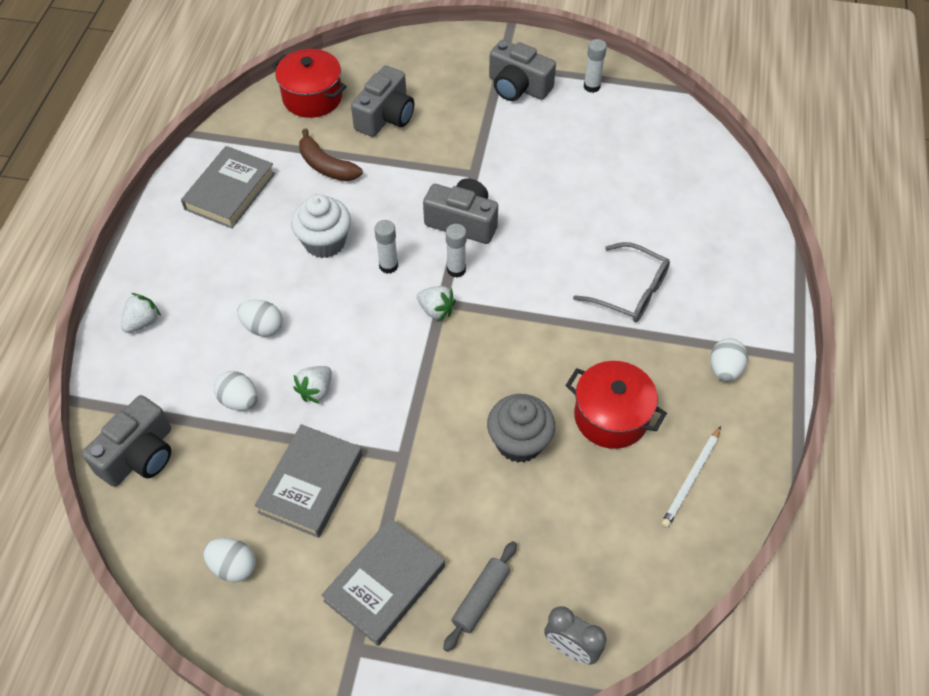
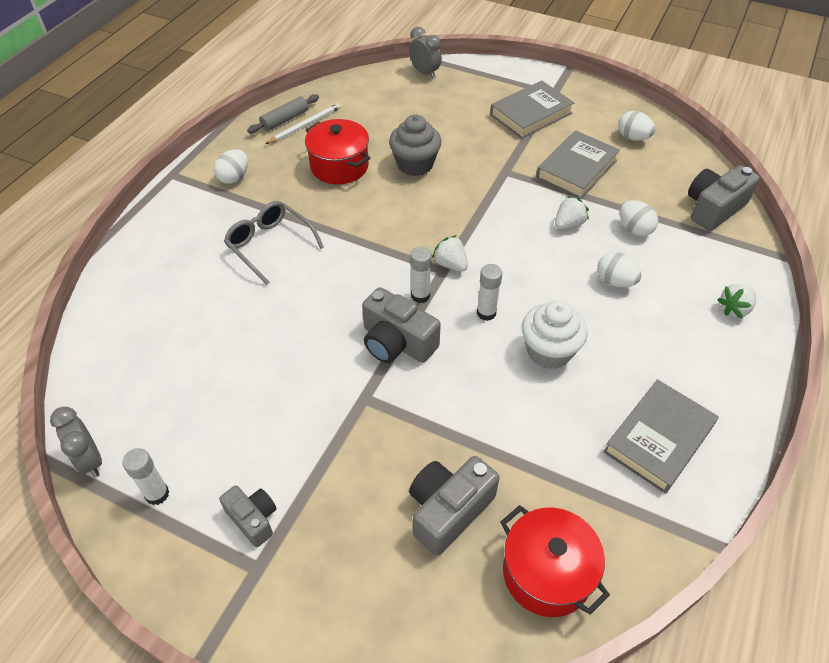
camera: 165 degrees left, 5 degrees down
brown banana [299,129,363,181] -> none
grey rolling pin [443,541,517,652] -> grey rolling pin moved to [247,94,319,134]
grey camera [489,40,556,101] -> grey camera [219,485,277,547], size x0.62
none -> grey clock [50,407,102,477]

